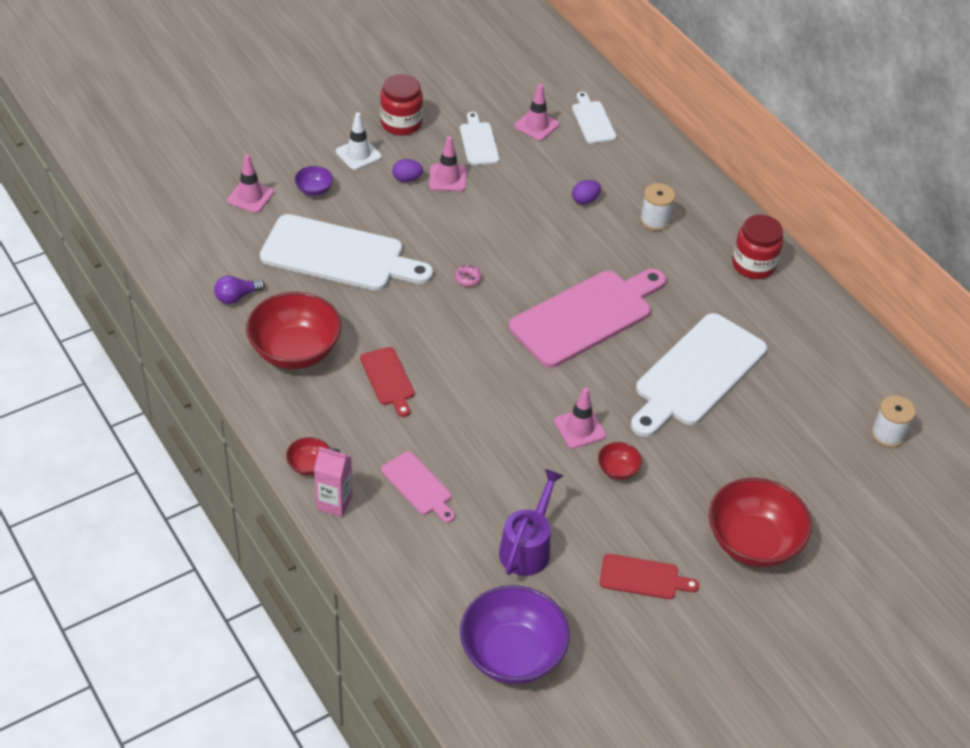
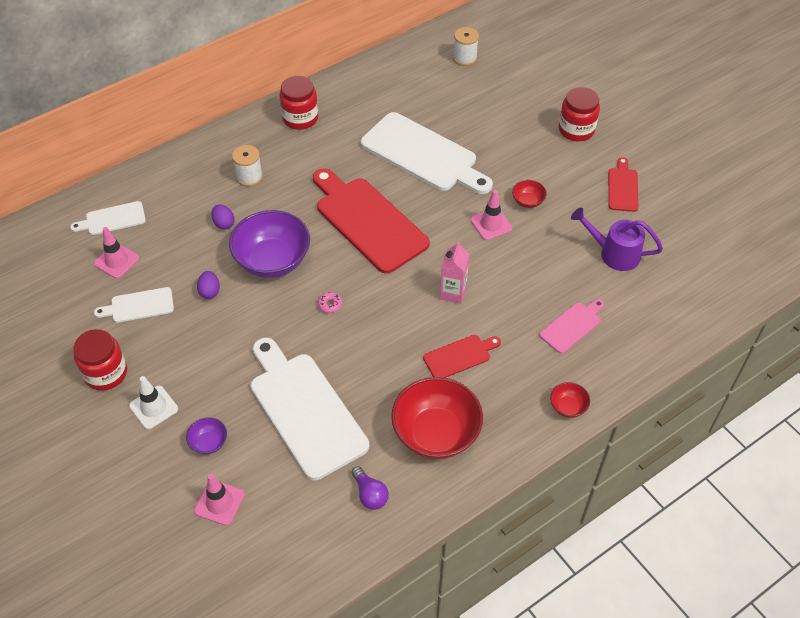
camera: 90 degrees left, 5 degrees up
white cutting board [260,214,433,291] -> white cutting board turned 45 degrees counterclockwise [251,338,369,480]
pink carton [314,446,352,517] -> pink carton moved to [440,241,470,304]
purple egg [392,159,423,182] -> purple egg moved to [197,271,220,299]
pink traffic cone [429,136,466,191] -> none
purple bowl [460,585,570,684] -> purple bowl moved to [229,210,310,278]
pink cutting board [509,269,666,368] -> red cutting board [313,169,430,274]
red bowl [709,478,812,567] -> red jar [559,87,600,141]

